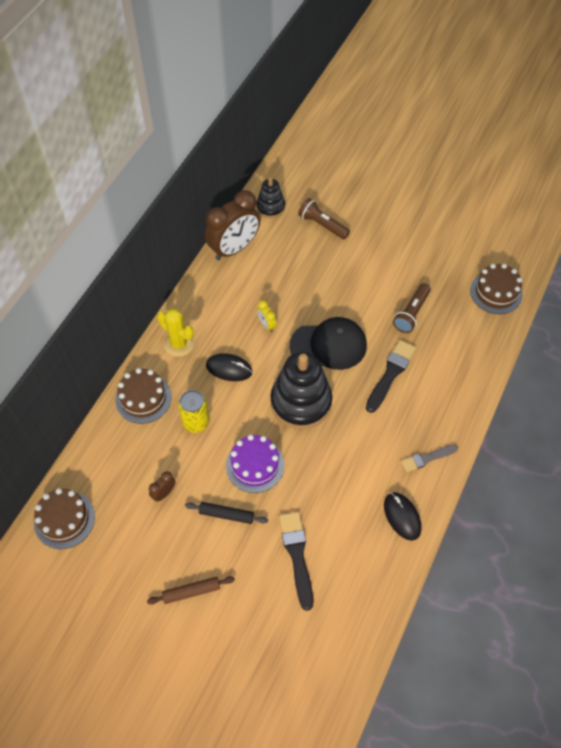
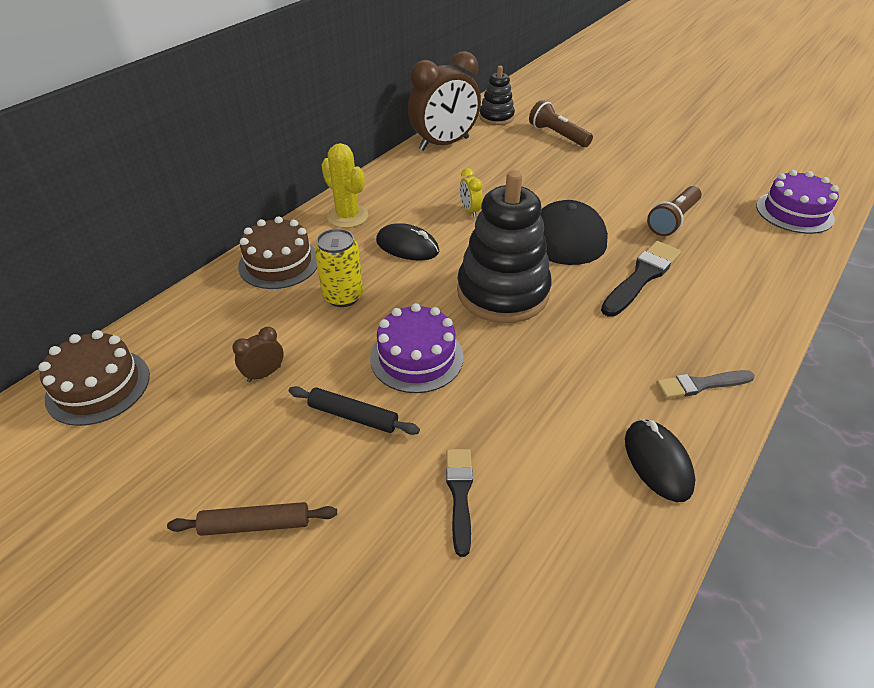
camera: 10 degrees right, 15 degrees down
black brush [279,512,313,611] -> black brush [446,449,473,557], size x0.65
brown cake [470,264,523,314] -> purple cake [756,170,839,234]

